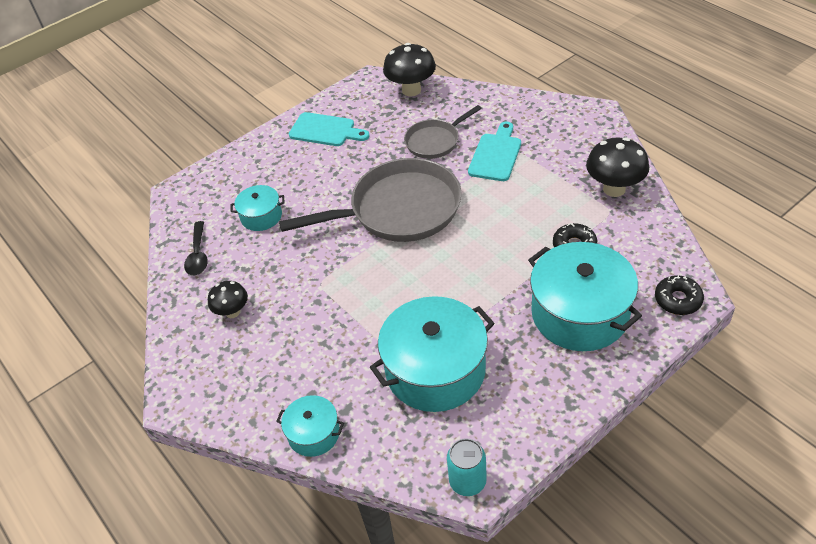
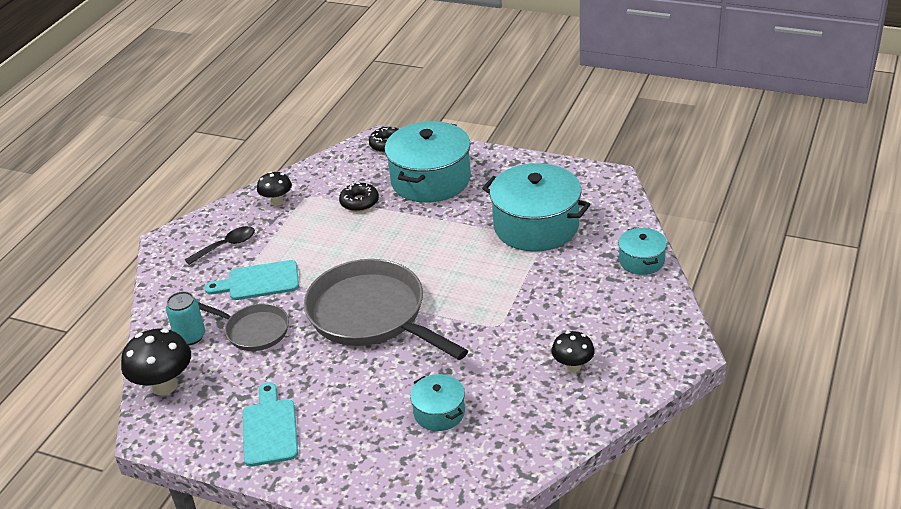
camera: 120 degrees left, 10 degrees down
black spoon [184,221,208,276] -> black spoon moved to [185,226,255,265]
turquoise can [447,438,487,496] -> turquoise can moved to [166,291,205,345]
black mushroom [586,137,649,197] -> black mushroom [257,171,292,206], size x0.61

